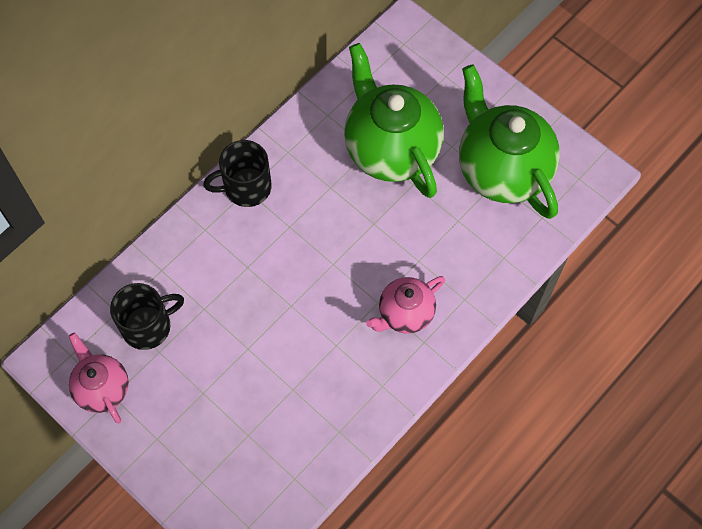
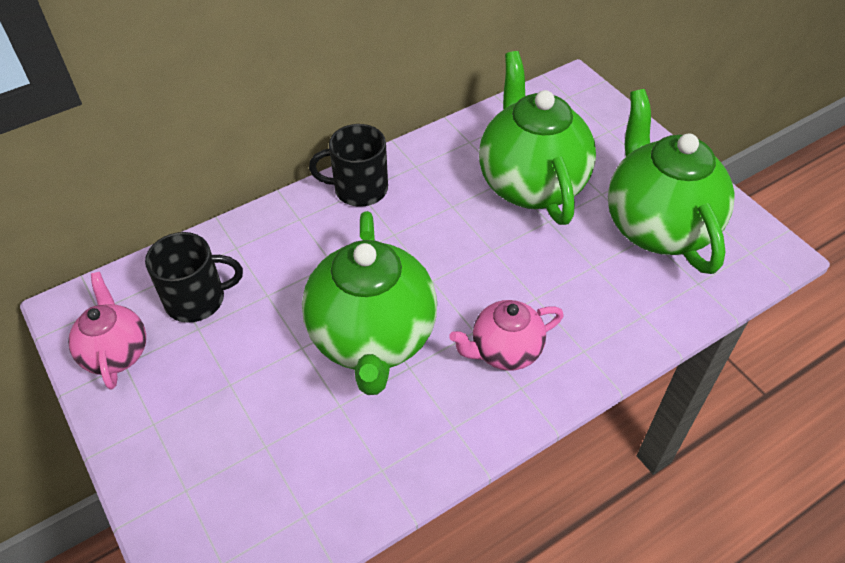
camera: 15 degrees right, 15 degrees down
none -> green teapot [302,211,437,395]

